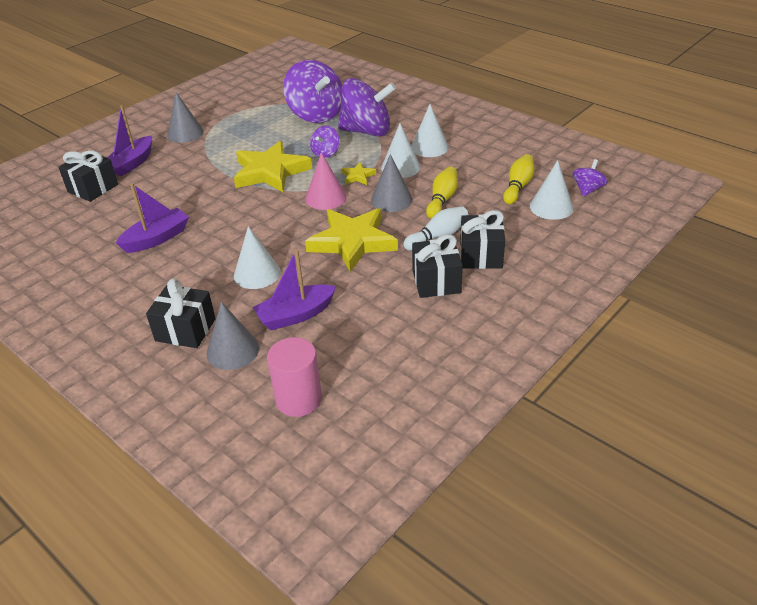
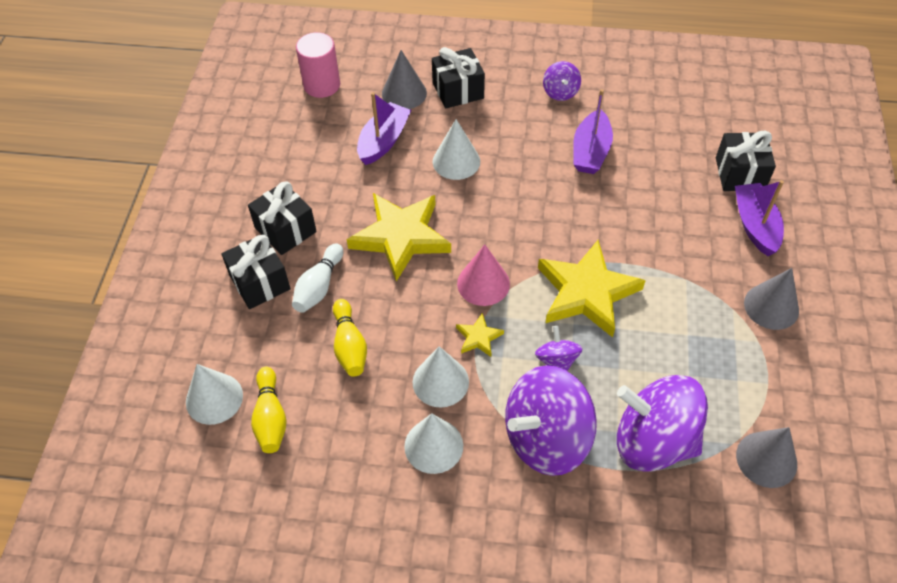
camera: 145 degrees right, 15 degrees up
grey cone [371,154,413,212] -> grey cone moved to [736,427,797,488]
purple spinning top [573,159,608,197] -> purple spinning top moved to [543,61,581,101]

